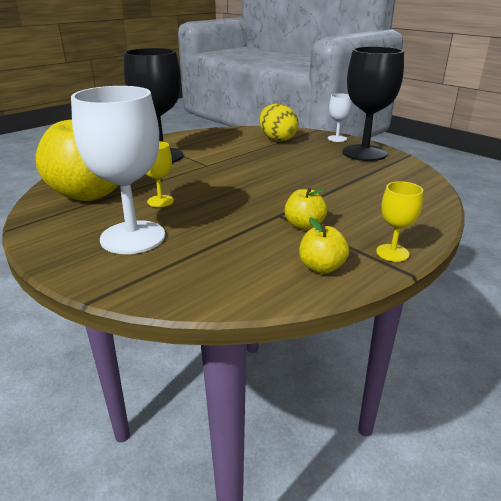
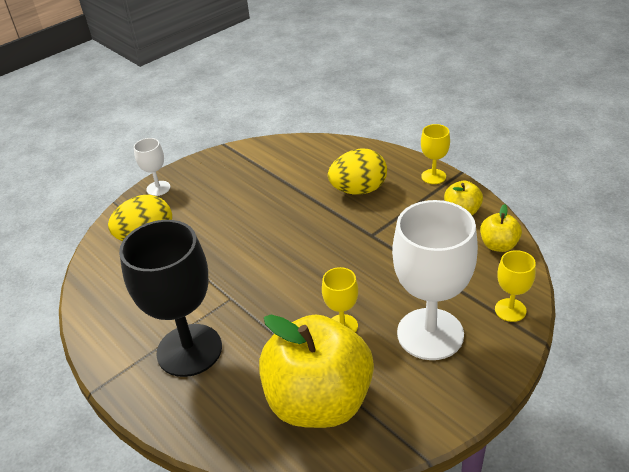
camera: 85 degrees left, 10 degrees up
yellow apple [285,187,327,230] -> yellow apple moved to [480,204,522,252]
black goblet [342,46,404,161] -> none
none -> yellow egg [328,148,387,195]
none -> yellow goblet [495,250,536,322]

